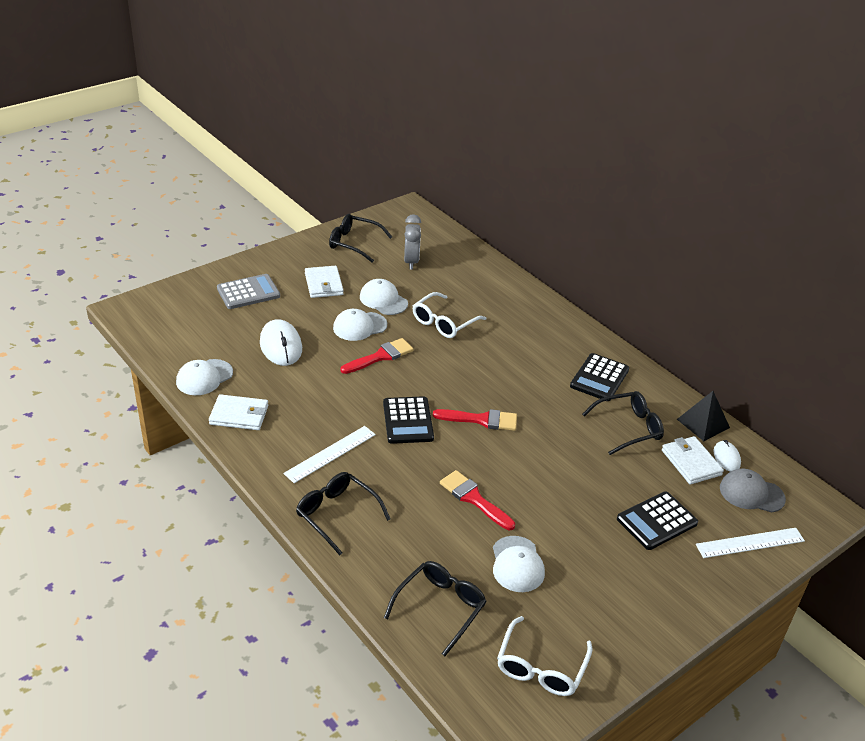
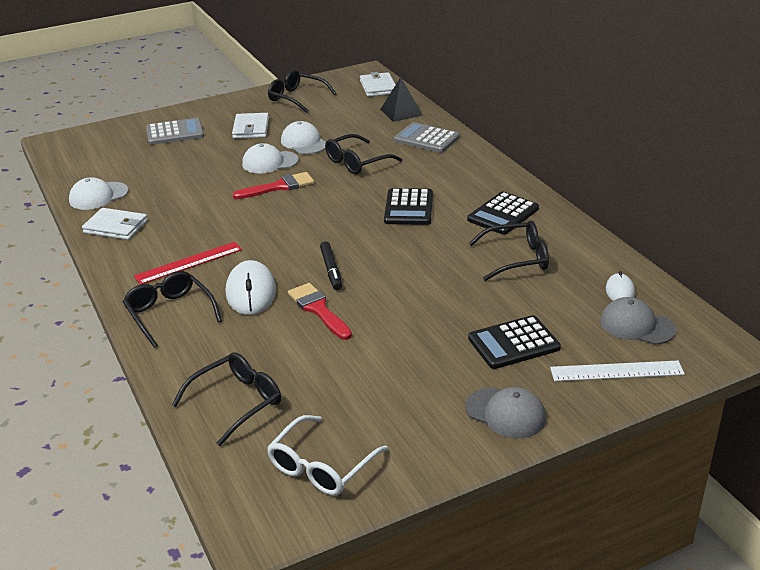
camera: 15 degrees right, 5 degrees down
white mouse [260,319,302,366] -> white mouse moved to [226,260,276,315]
white ruler [283,426,376,483] -> red ruler [134,242,242,285]
black calculator [383,396,434,444] -> black calculator moved to [384,188,433,225]
grey clock [404,214,421,270] -> none
white glasses [413,292,487,338] -> black glasses [325,134,402,174]
red brush [433,409,517,431] -> none
white cap [493,536,545,592] -> none
white wallet [662,436,724,484] -> white wallet moved to [360,72,396,97]
black pyramid [677,391,730,441] -> black pyramid moved to [380,77,423,122]
none -> black marker [320,241,342,290]
none -> grey calculator [394,122,460,153]
none -> grey cap [465,387,546,439]

